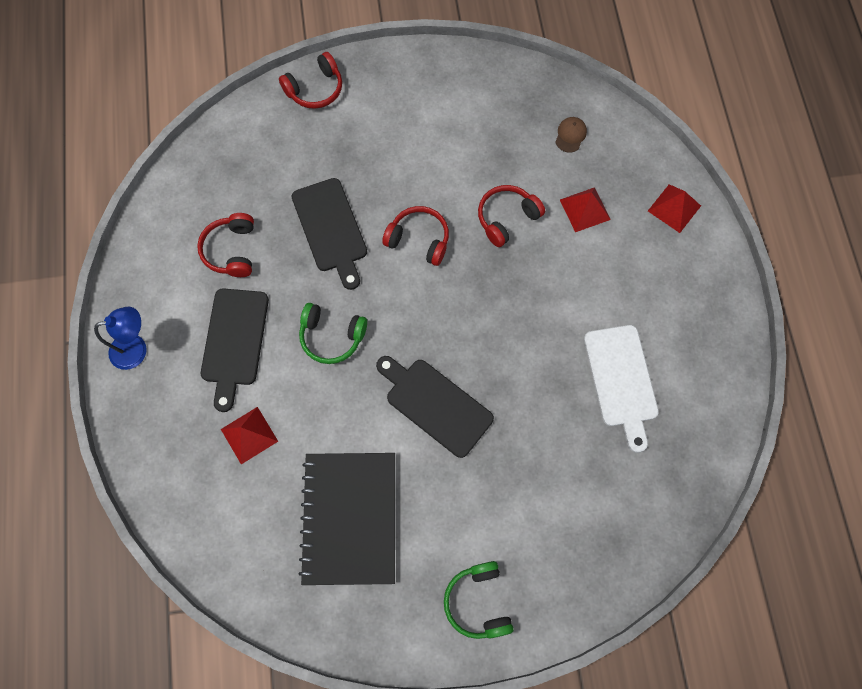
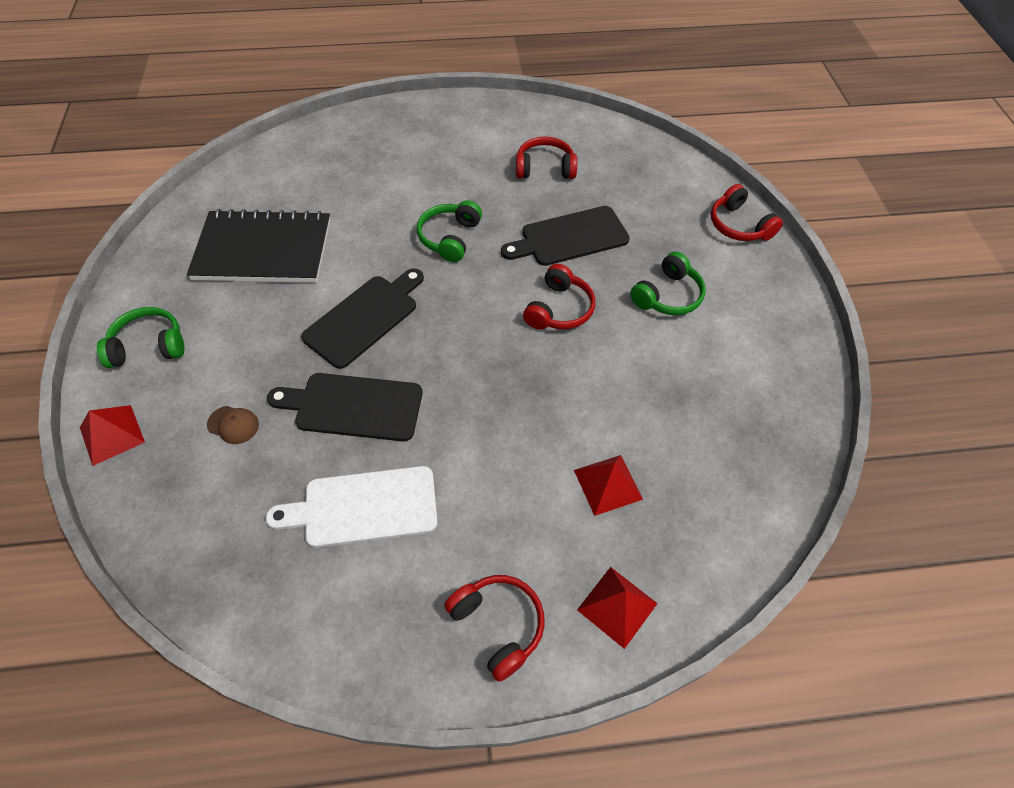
camera: 90 degrees right, 15 degrees down
blue lamp [94,307,147,370] -> none
black cutting board [201,288,269,412] -> black cutting board moved to [267,373,422,442]
red pyramid [221,407,278,464] -> red pyramid moved to [80,405,145,466]
red headphones [478,185,545,247] -> red headphones moved to [444,575,545,682]
brown cap [555,117,587,153] -> brown cap moved to [207,406,259,444]
none -> green headphones [630,251,706,315]

